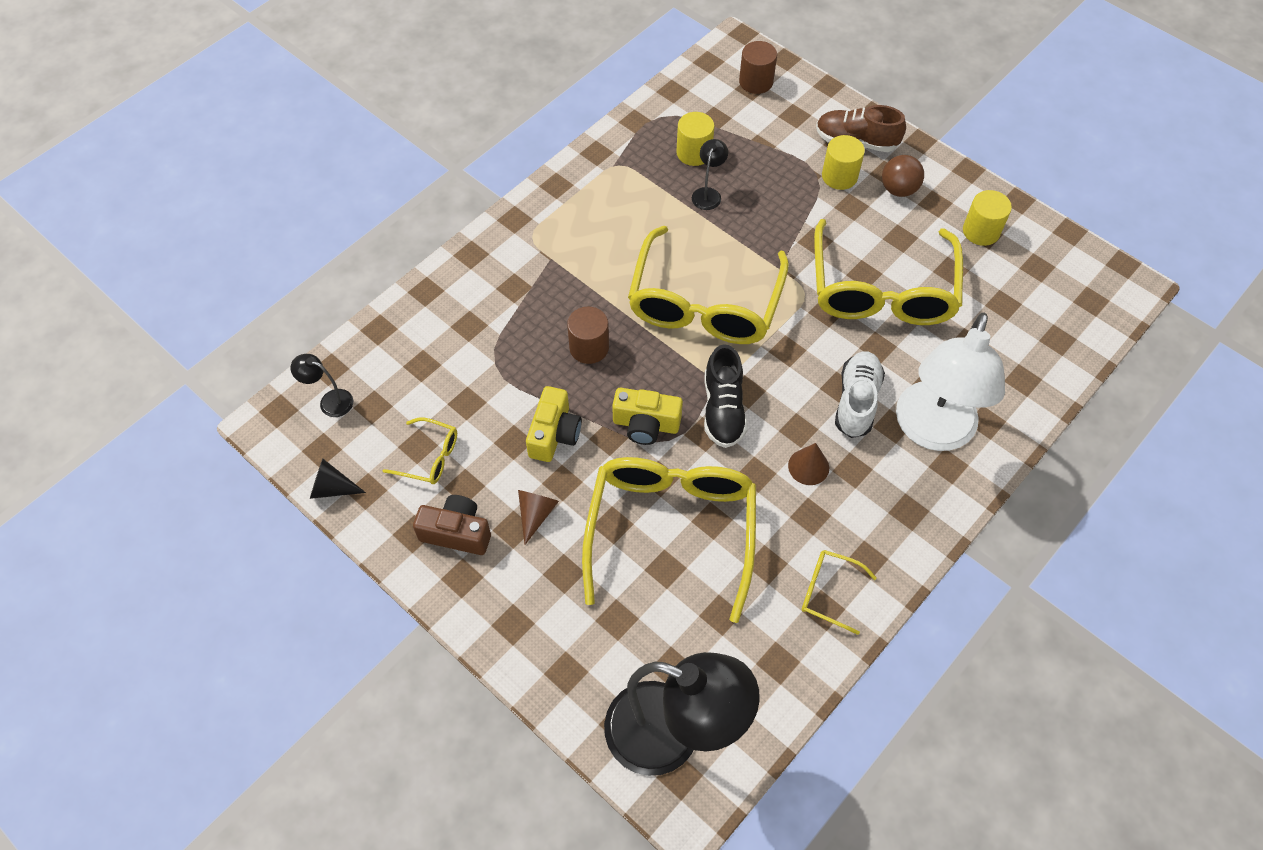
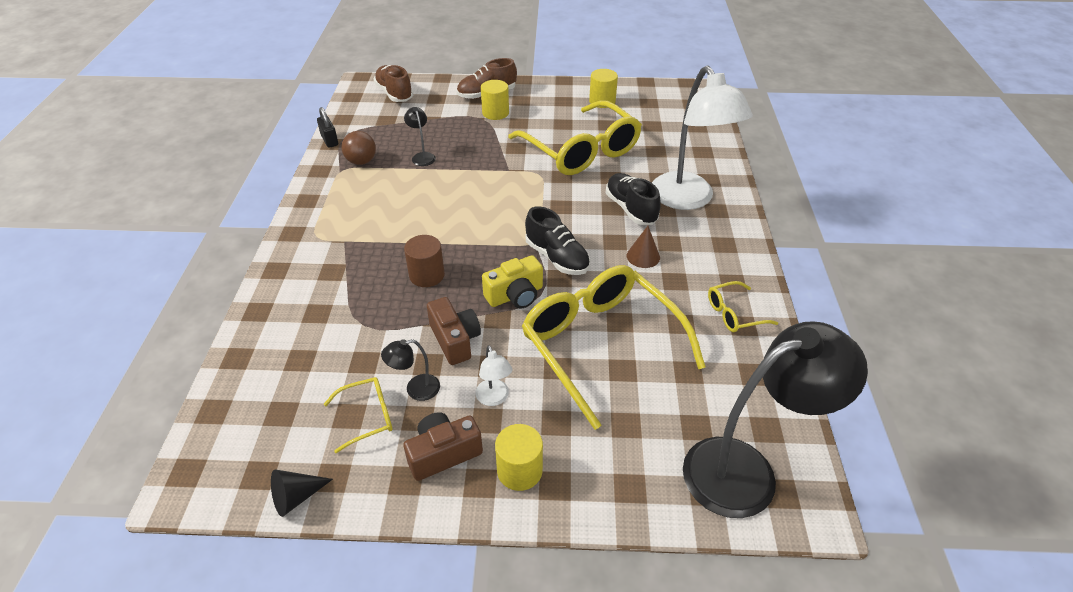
camera: 40 degrees left, 15 degrees down
black lamp [290,354,354,417] -> black lamp moved to [381,339,440,401]
brown cone [518,490,559,545] -> white lamp [475,345,512,406]
yellow camera [526,386,582,462] -> brown camera [427,297,481,365]
yellow glasses [628,225,789,344] -> none
yellow cylinder [677,112,715,166] -> yellow cylinder moved to [495,424,543,491]
brown cylinder [739,41,777,94] -> brown shoe [374,65,413,102]
white shoe [835,351,885,438] -> black shoe [606,173,660,225]
brown ball [882,155,924,197] -> brown ball moved to [341,131,376,165]
none -> black padlock [317,107,338,148]

